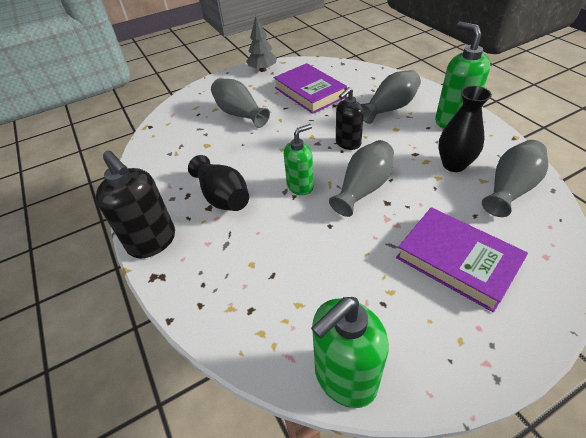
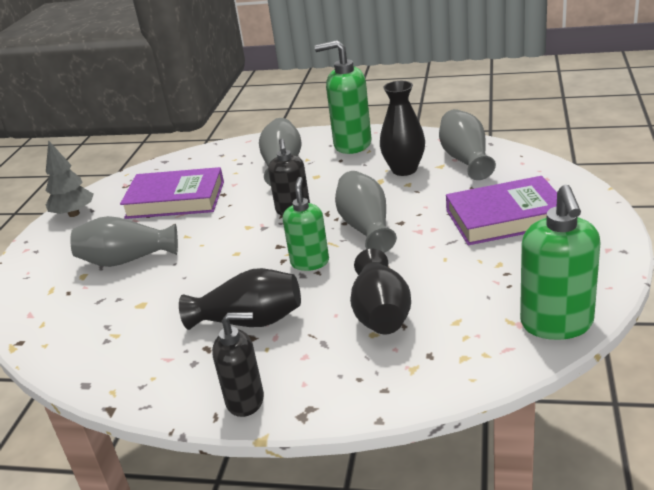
camera: 50 degrees left, 15 degrees down
black soap dispenser [96,150,175,258] -> black soap dispenser [212,312,264,417], size x0.65
none -> black vase [350,248,411,334]

